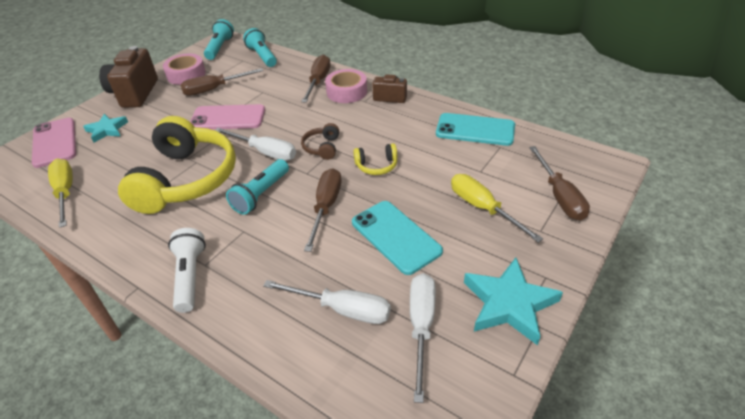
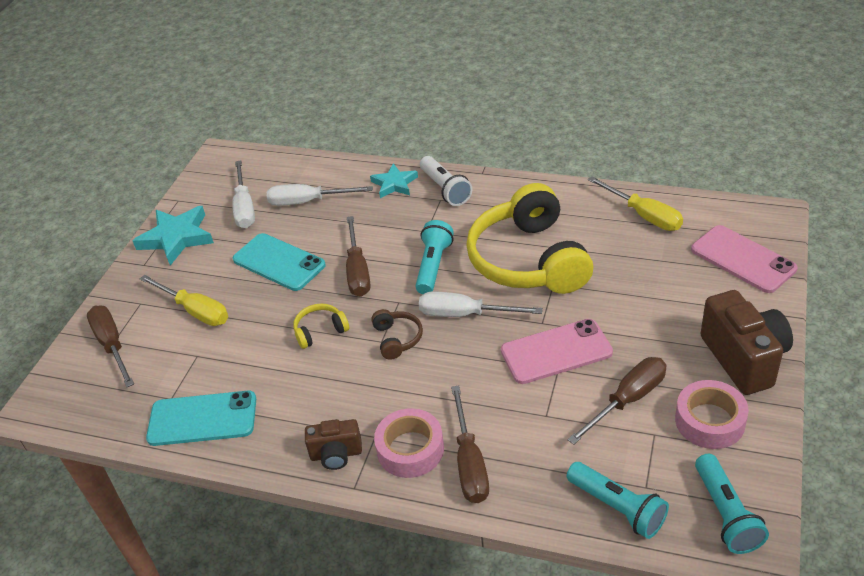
camera: 165 degrees right, 0 degrees up
turquoise star [83,114,128,143] -> turquoise star moved to [370,163,418,198]

